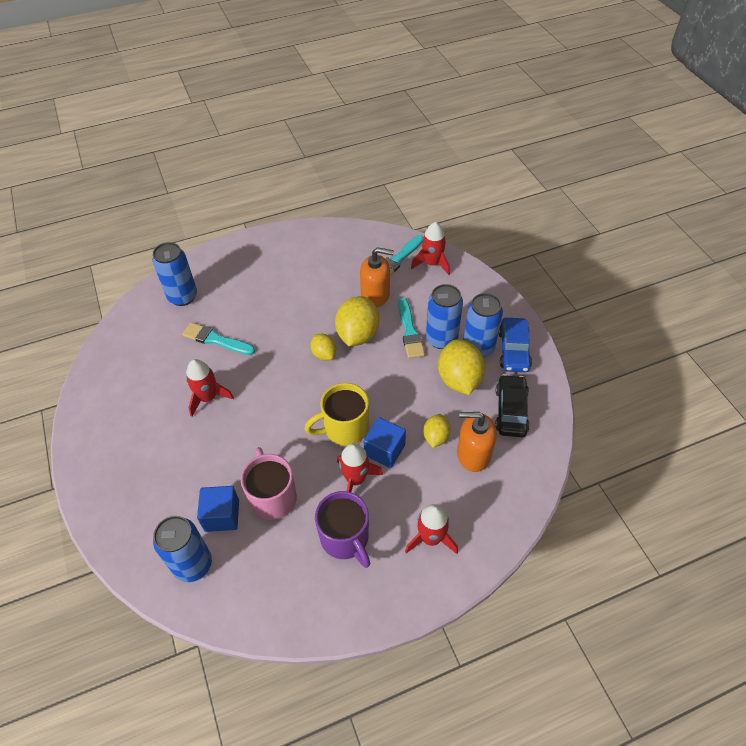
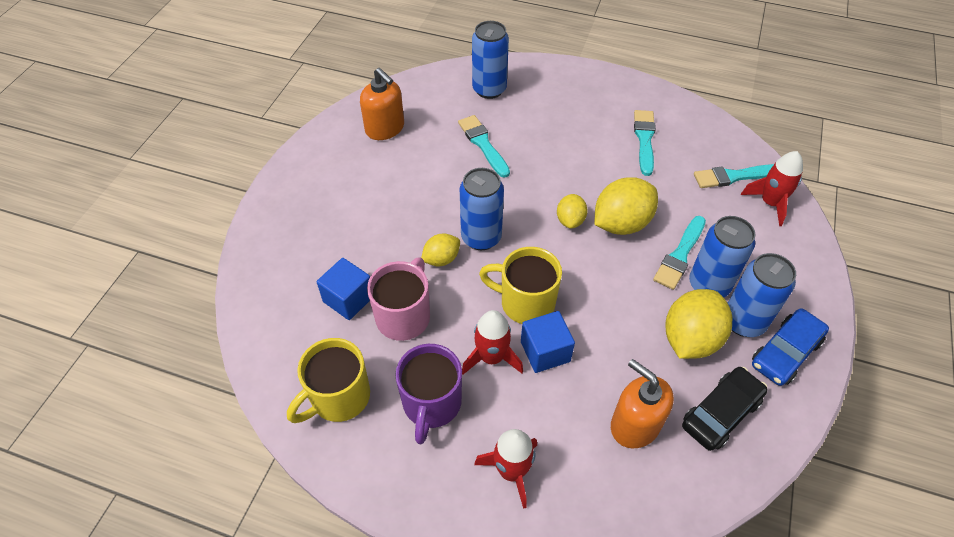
camera: 40 degrees right, 0 degrees up
blue can [153,516,212,582] -> blue can moved to [460,168,504,250]
red rocket [186,359,234,417] -> none
orange soap dispenser [360,247,394,307] -> orange soap dispenser moved to [360,68,404,140]
yellow lemon [423,414,451,448] -> yellow lemon moved to [421,234,460,266]
none -> yellow mug [287,338,370,423]
none -> turquoise brush [634,110,656,176]

